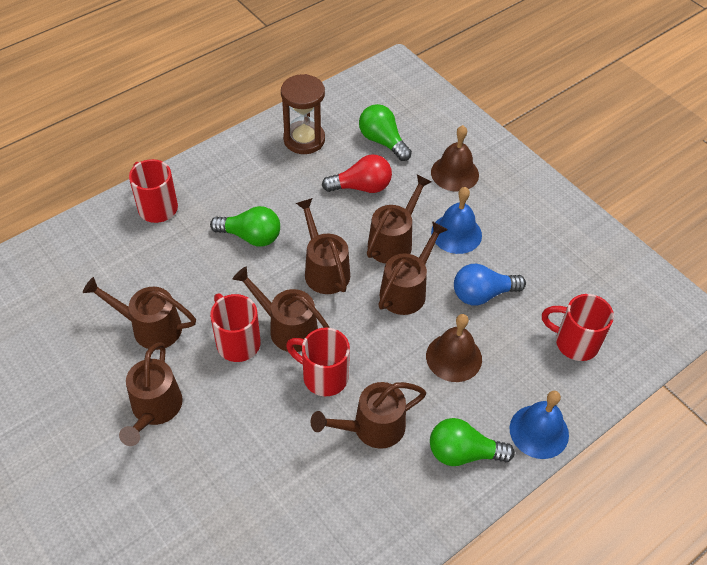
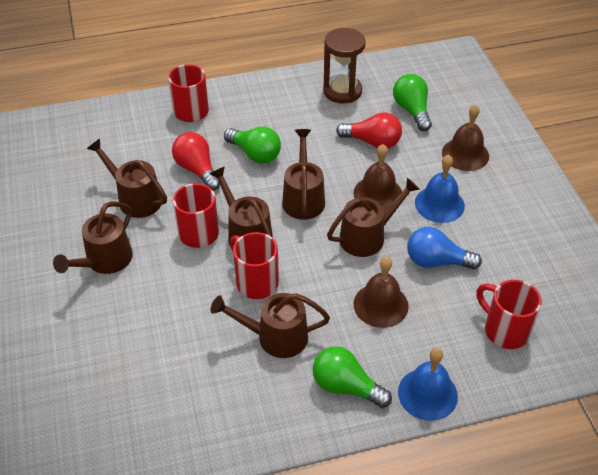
camera: 25 degrees right, 5 degrees down
brown watering can [367,174,432,264] -> brown bell [354,144,402,211]
none -> red light bulb [172,132,220,190]

